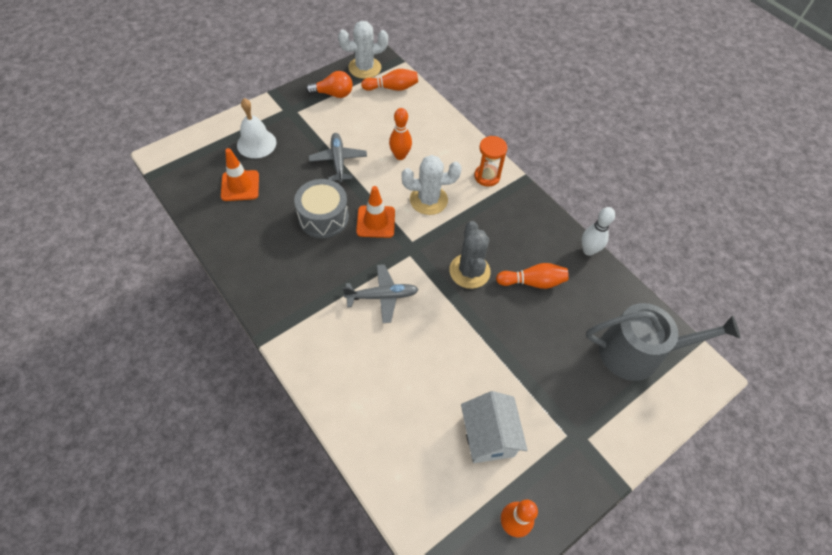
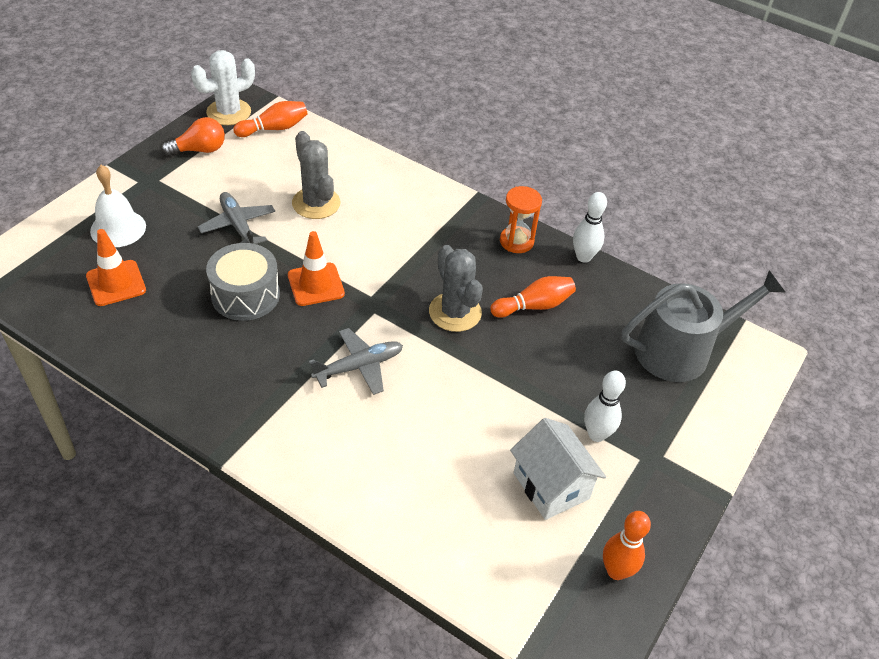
camera: 20 degrees left, 10 degrees down
orange bowling pin [389,108,412,160] -> grey cactus [292,131,340,219]
white cactus [402,155,462,215] -> none
orange hourglass [474,136,507,186] -> orange hourglass moved to [500,186,542,253]
none -> white bowling pin [584,371,626,442]

